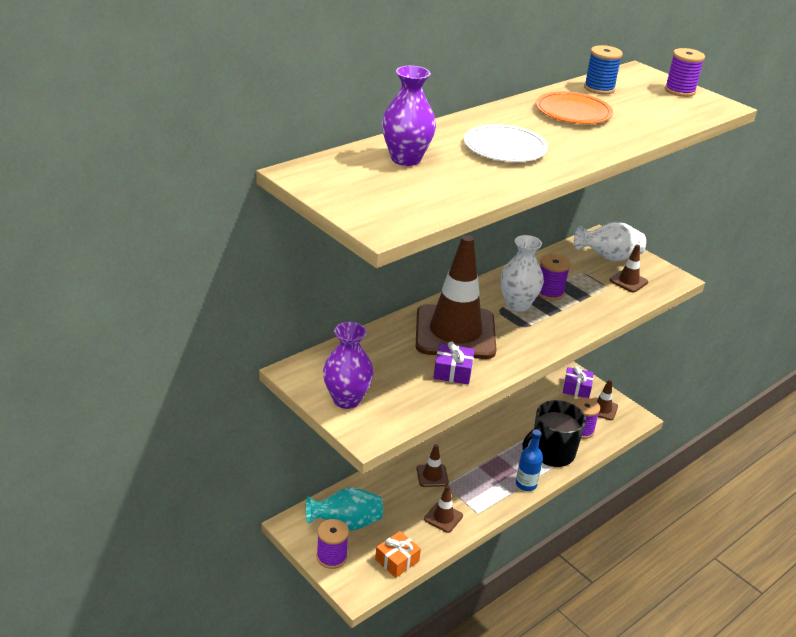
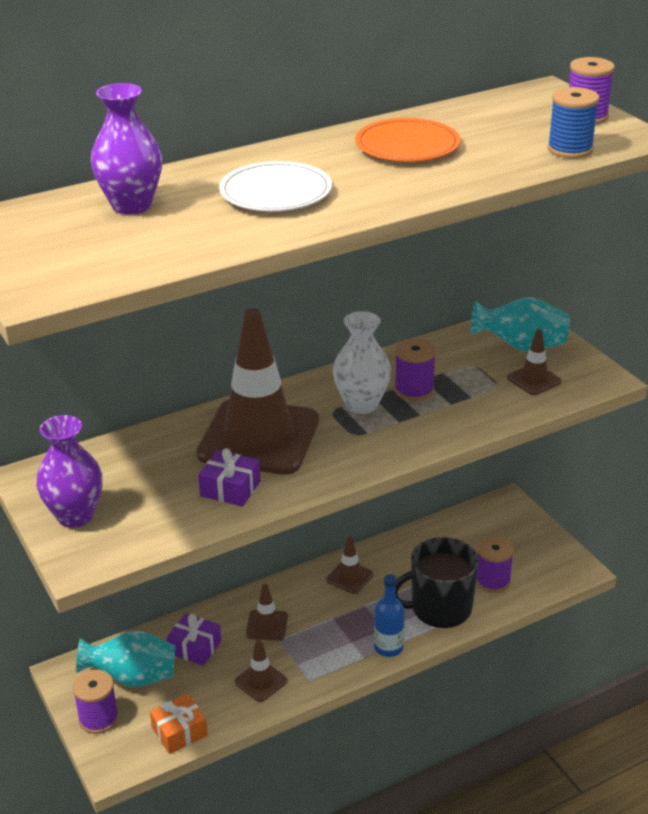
camera: 15 degrees right, 0 degrees up
purple gift [563,366,594,398] -> purple gift moved to [167,613,221,666]
white vase [574,222,646,261] -> turquoise vase [471,297,570,351]
blue spool [584,45,623,94] -> blue spool moved to [547,87,599,159]
brown traffic cone [592,379,618,420] -> brown traffic cone moved to [326,536,374,594]

